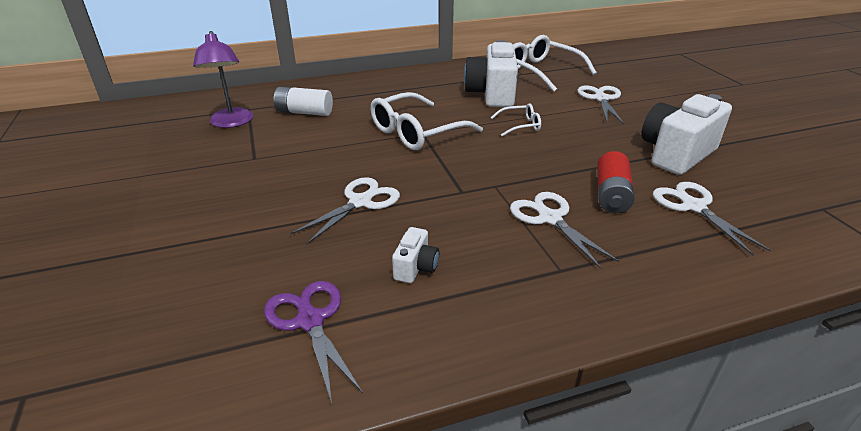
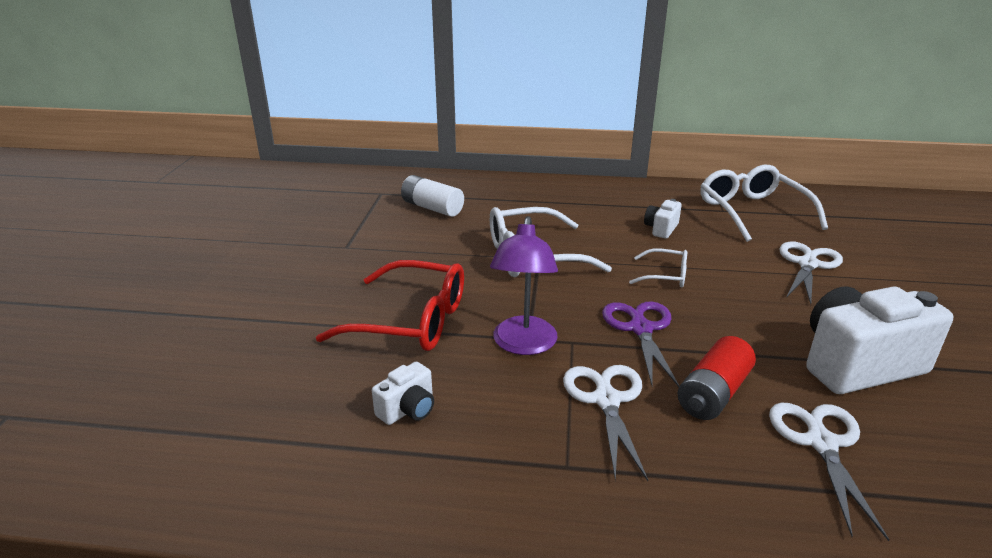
camera: 25 degrees right, 5 degrees down
purple lamp [193,31,253,128] -> purple lamp moved to [490,216,558,355]
purple scissors [264,281,363,403] -> purple scissors moved to [602,302,679,387]
white scissors [290,177,400,245] -> red glasses [316,260,464,351]
white camera [464,40,518,107] -> white camera [644,199,682,239], size x0.47

